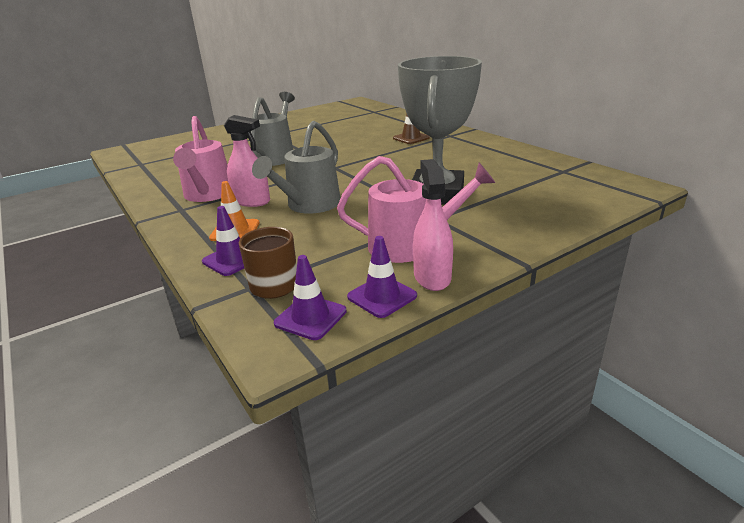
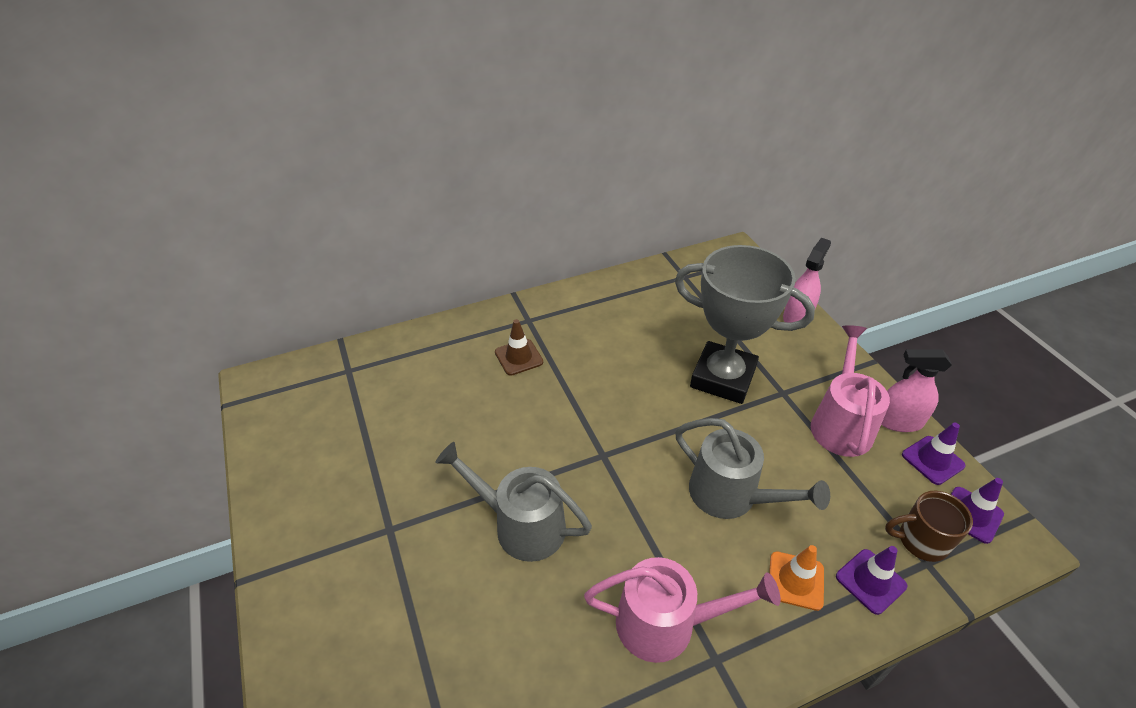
camera: 80 degrees left, 15 degrees up
pink spray bottle [224,115,270,207] -> pink spray bottle moved to [783,238,831,323]

